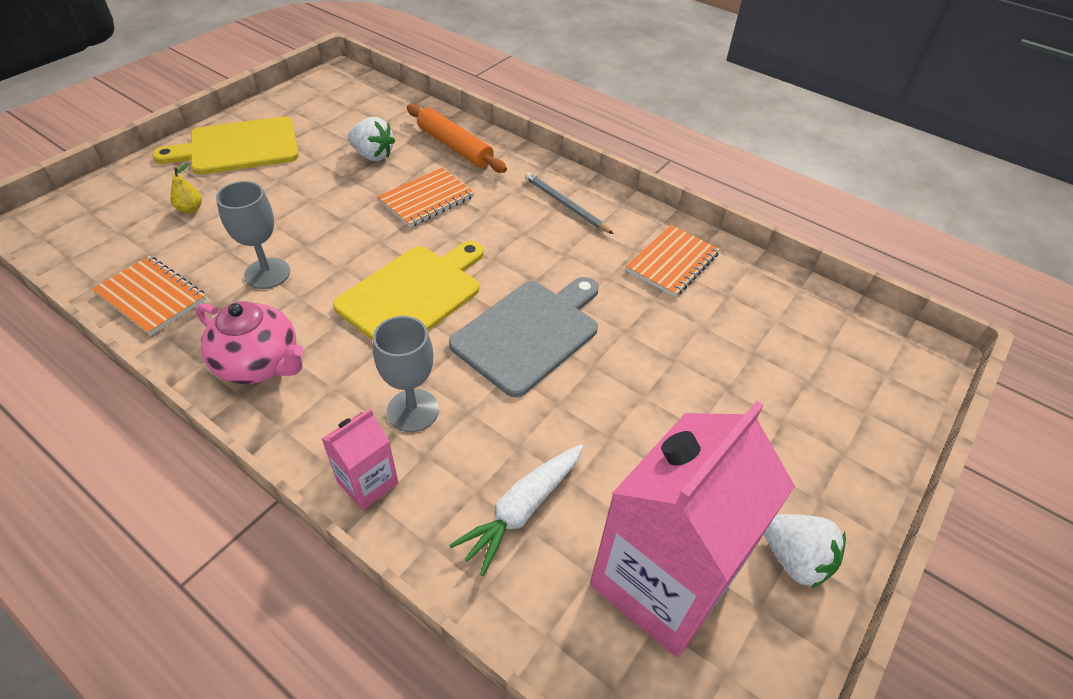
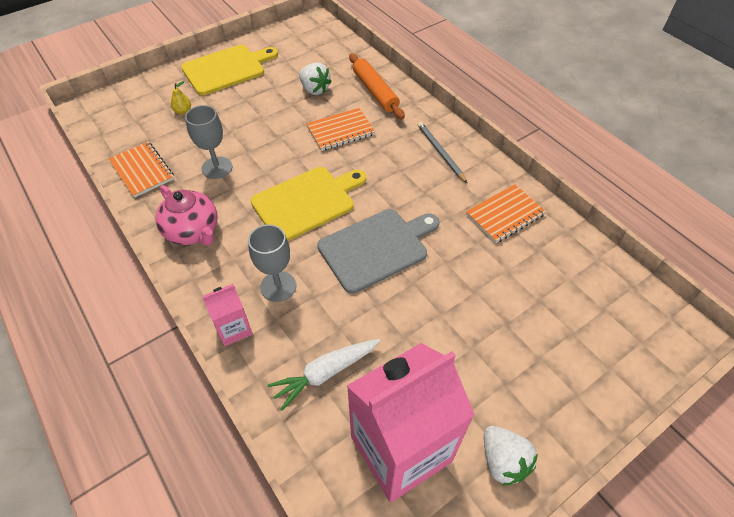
camera: 20 degrees right, 5 degrees up
yellow cutting board [152,116,299,175] -> yellow cutting board turned 150 degrees clockwise [181,45,278,95]

